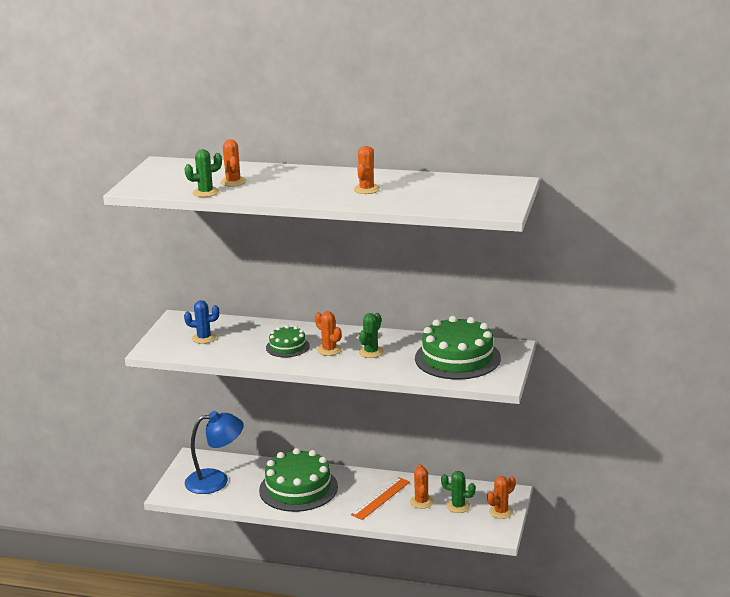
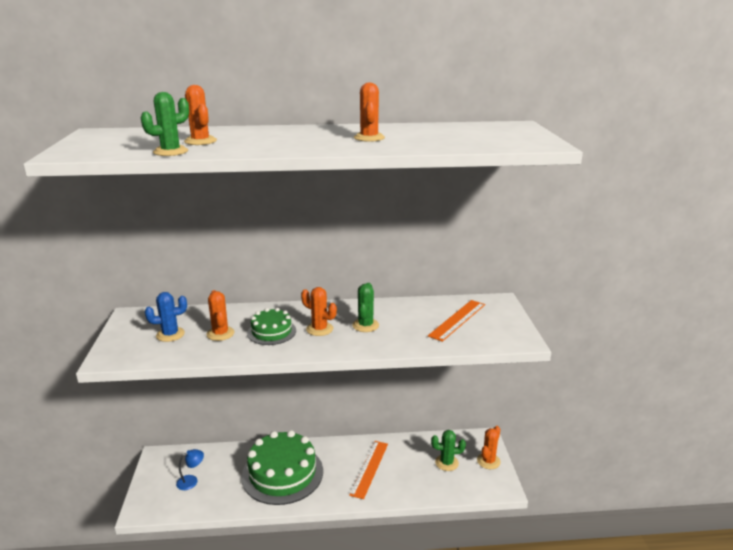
camera: 20 degrees left, 0 degrees up
blue lamp [185,411,244,494] -> blue lamp [176,449,204,490], size x0.45
orange cactus [410,464,434,509] -> orange cactus moved to [206,290,235,341]
green cake [415,316,501,380] -> orange ruler [428,300,485,342]

